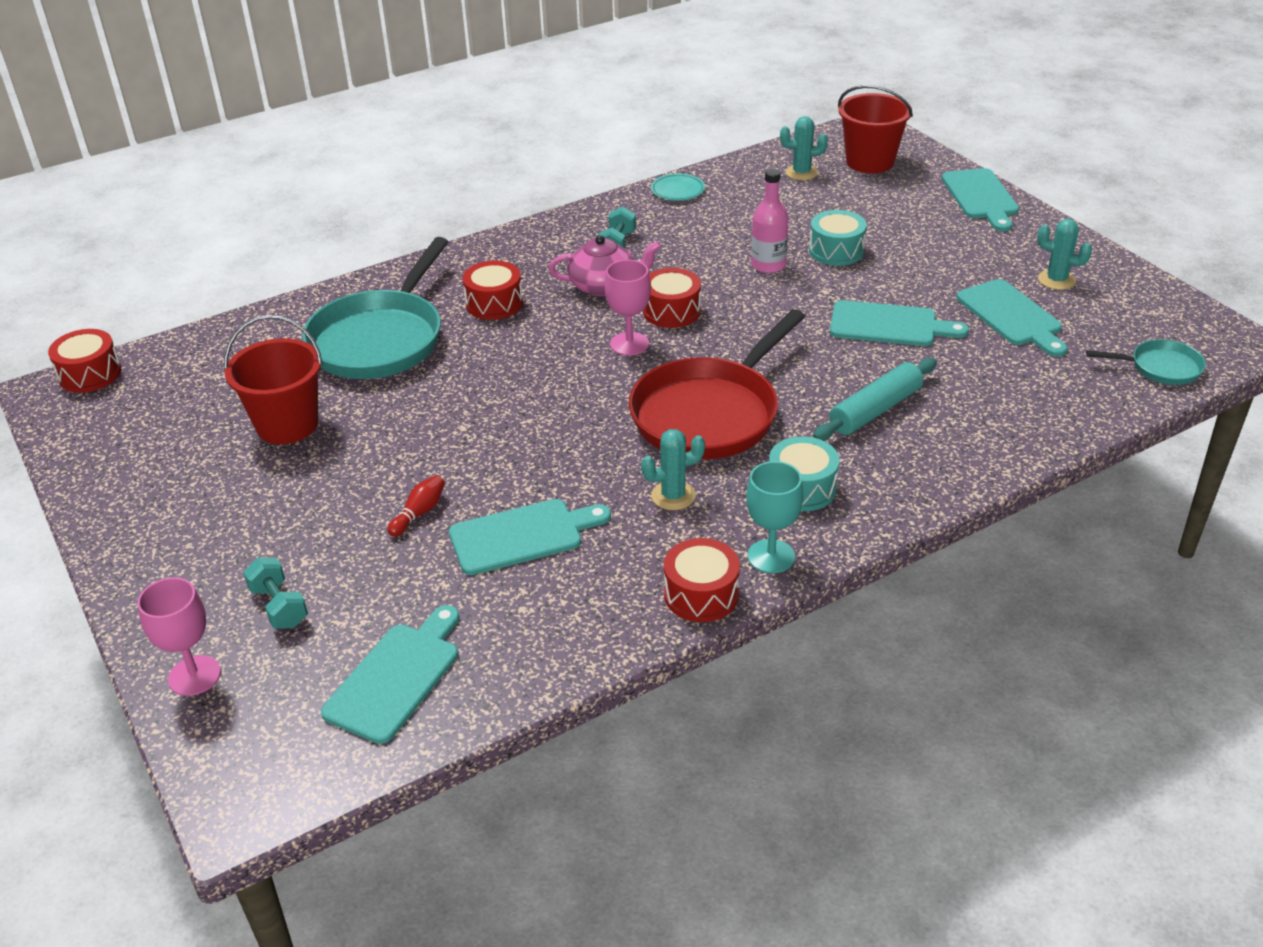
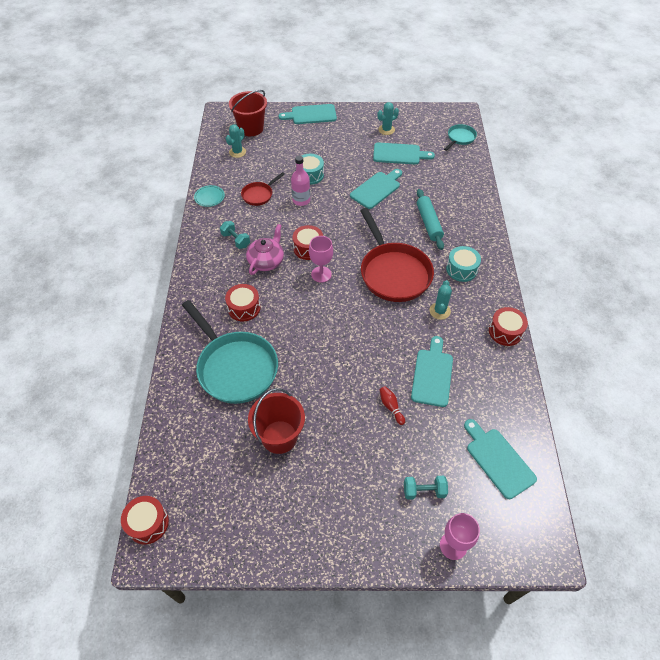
camera: 60 degrees left, 15 degrees up
turquoise goblet [746,461,803,573] -> none
turquoise cutting board [942,168,1019,231] -> turquoise cutting board turned 150 degrees clockwise [279,104,337,124]
none -> red pan [241,172,285,206]

